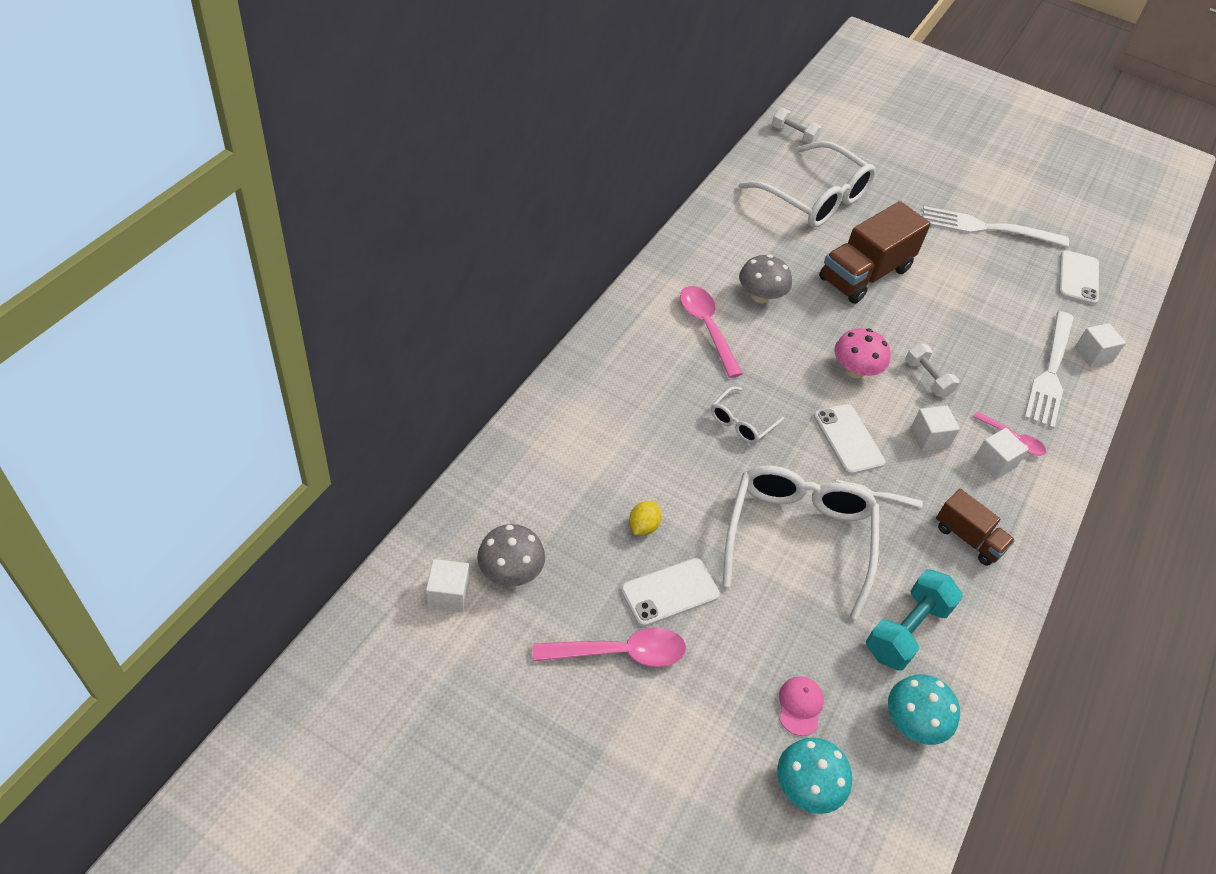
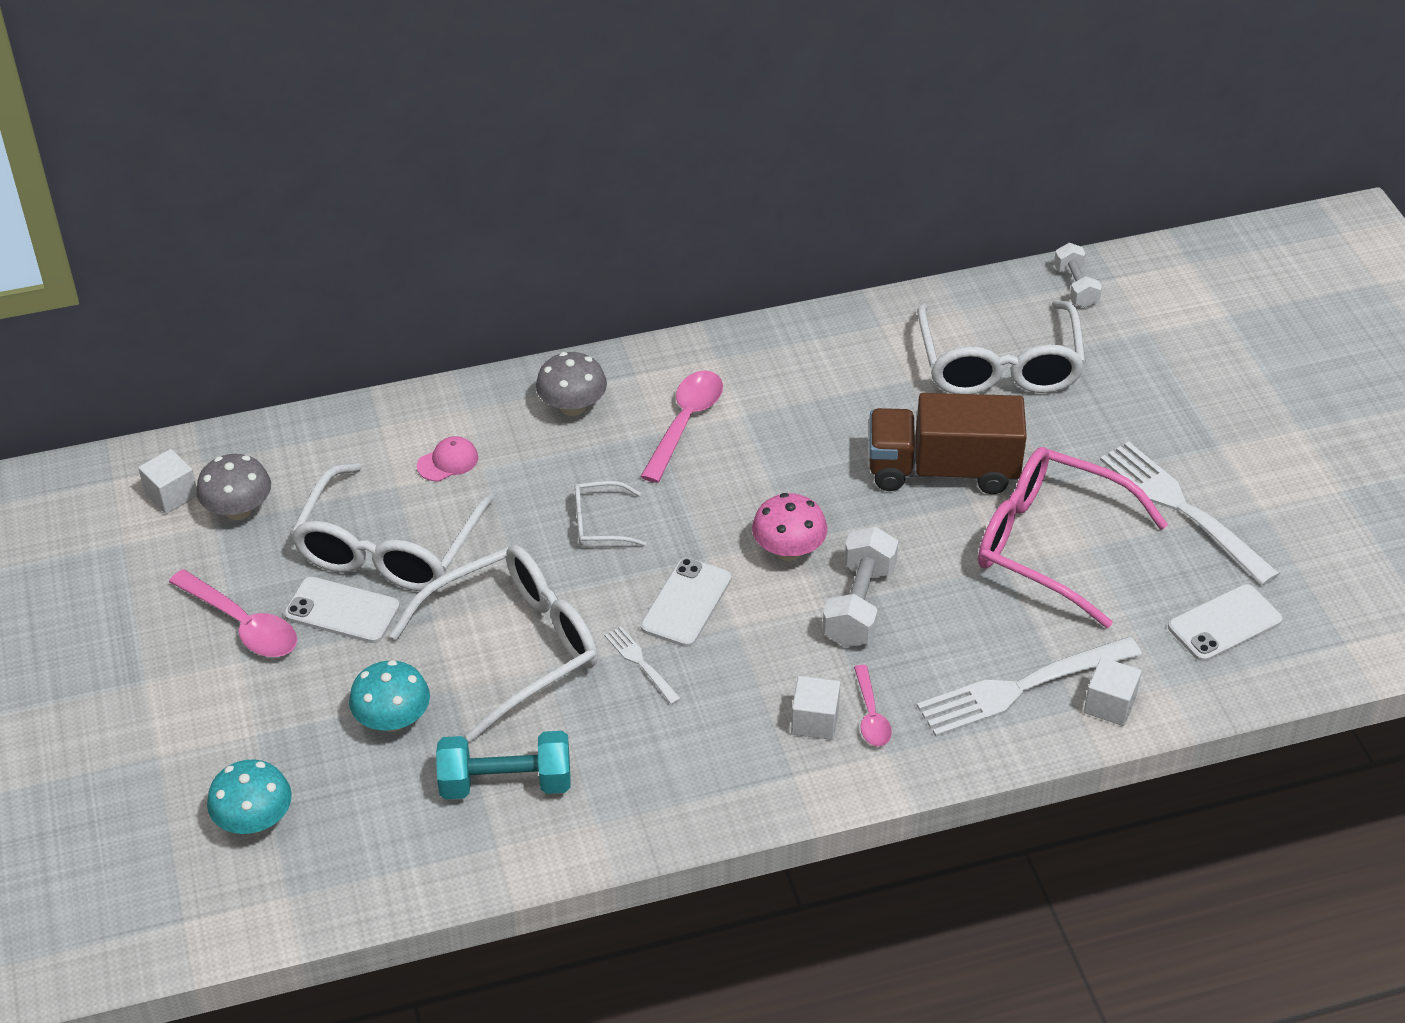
camera: 50 degrees right, 5 degrees down
yellow lemon [629,501,662,535] -> white glasses [291,463,495,591]
grey mushroom [739,255,792,303] -> grey mushroom moved to [536,352,607,416]
pink cap [779,676,824,736] -> pink cap moved to [417,436,478,481]
turquoise mushroom [888,674,960,745] -> turquoise mushroom moved to [349,660,430,732]
white dumbbell [905,343,959,397] -> white dumbbell [822,526,898,647], size x1.56
white cube [910,406,960,451] -> none
brown truck [936,489,1015,566] -> none
none -> pink glasses [978,447,1168,628]

